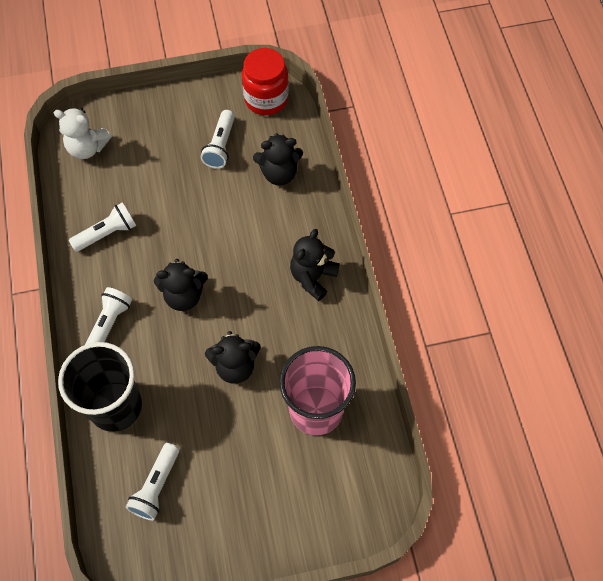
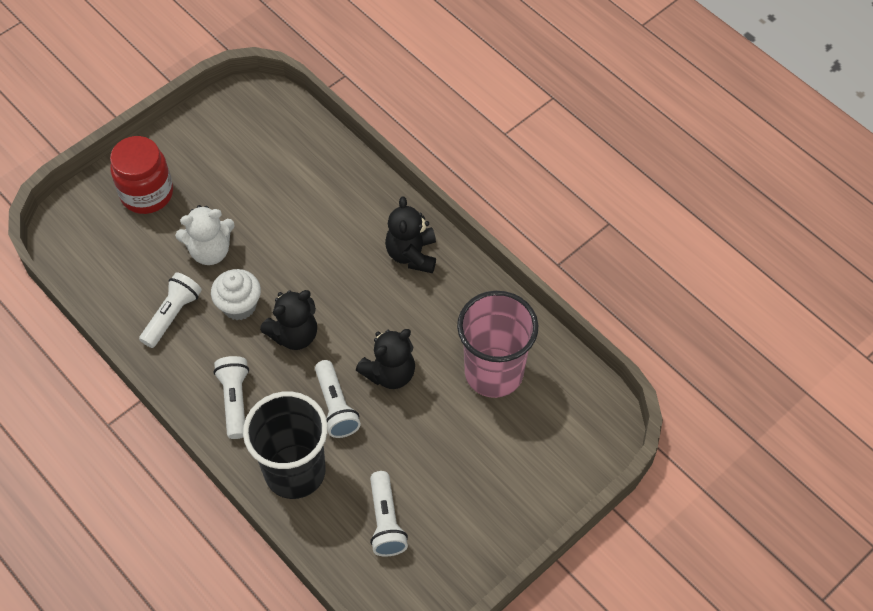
camera: 30 degrees left, 5 degrees down
white teddy bear [54,108,112,159] -> white teddy bear moved to [175,205,235,265]
white flashlight [201,110,235,169] -> white flashlight moved to [315,360,361,438]
red jar [242,48,289,115] -> red jar moved to [110,136,173,214]
black teddy bear [253,133,303,185] -> none
none -> white cupcake [211,269,261,320]

